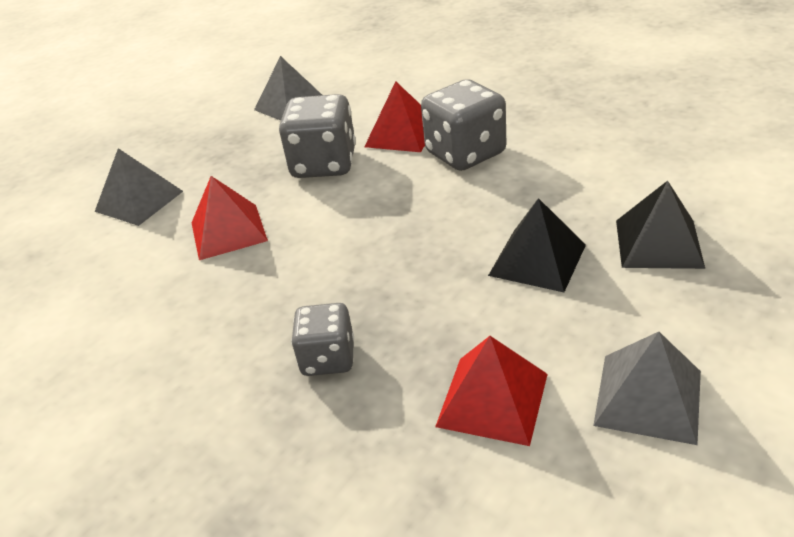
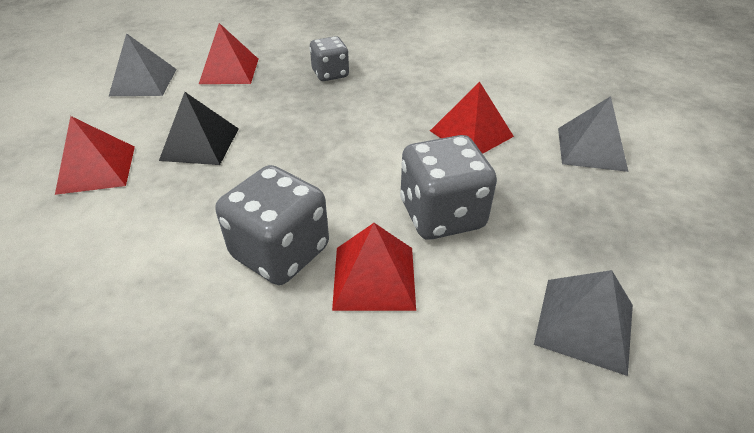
camera: 155 degrees right, 5 degrees up
black pyramid [616,181,705,269] -> red pyramid [55,116,135,195]

